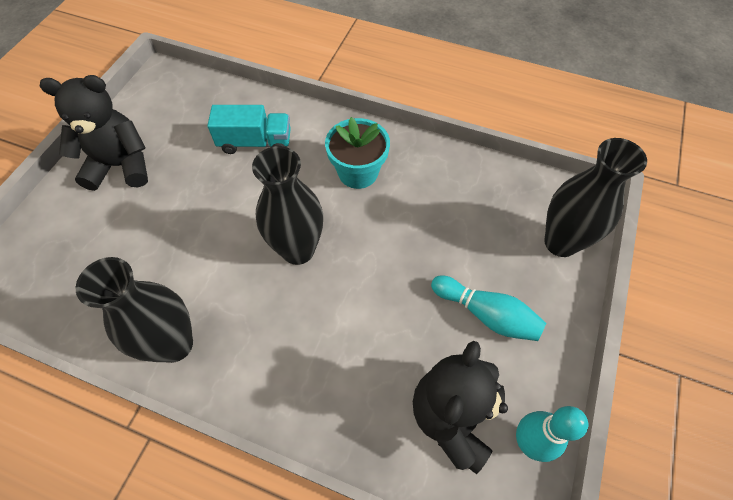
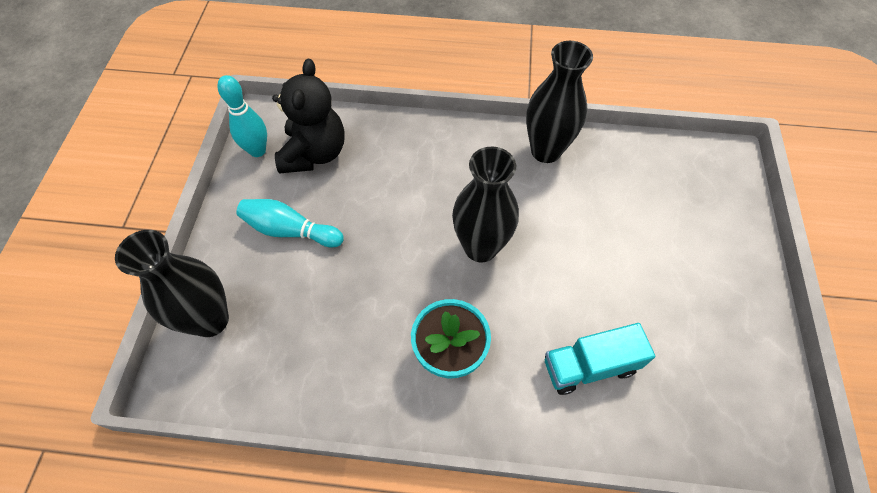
camera: 165 degrees right, 0 degrees up
black teddy bear [40,75,148,191] -> none

